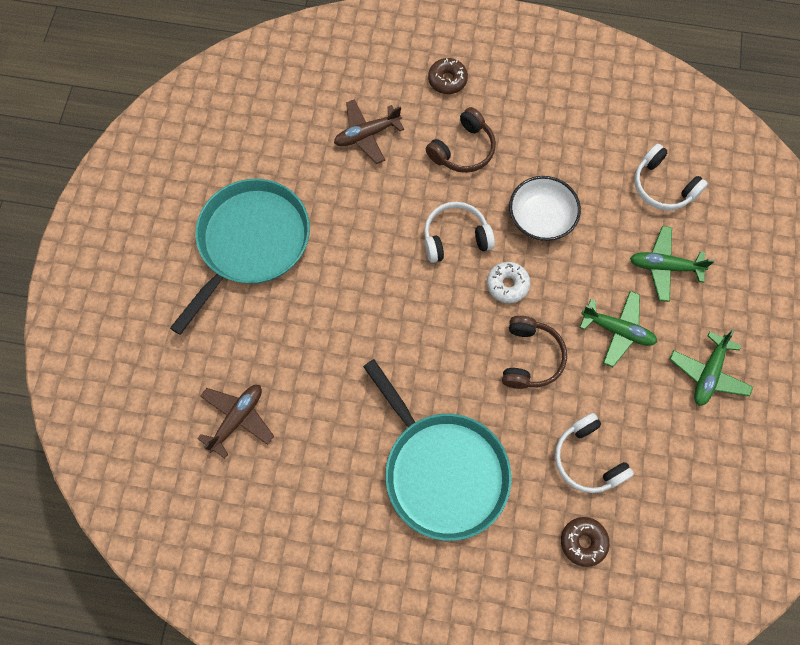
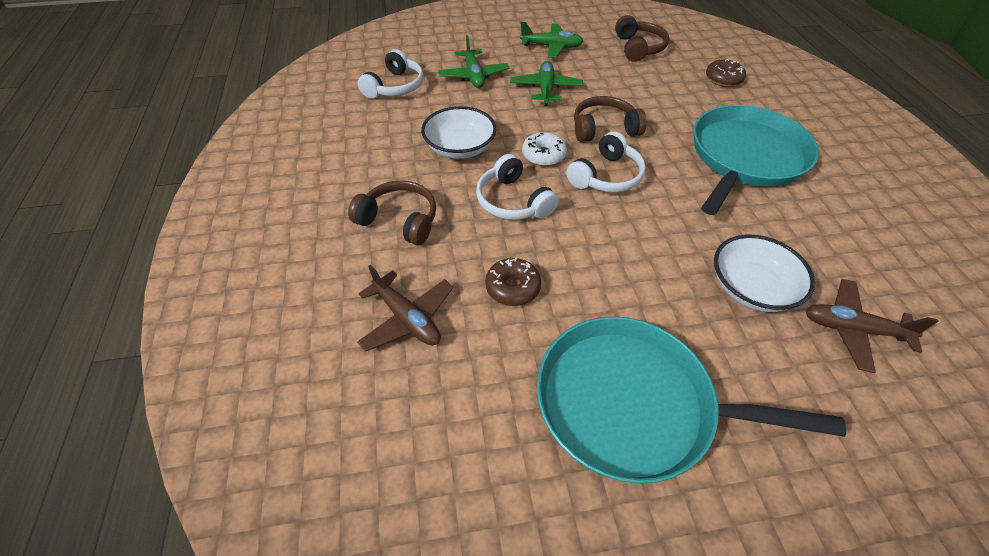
camera: 110 degrees left, 20 degrees down
brown donut [428,58,468,94] -> brown donut moved to [485,257,541,306]
white headphones [555,413,634,493] -> white headphones moved to [566,131,646,192]
none -> brown headphones [615,15,669,62]
none -> white bowl [714,235,815,312]

